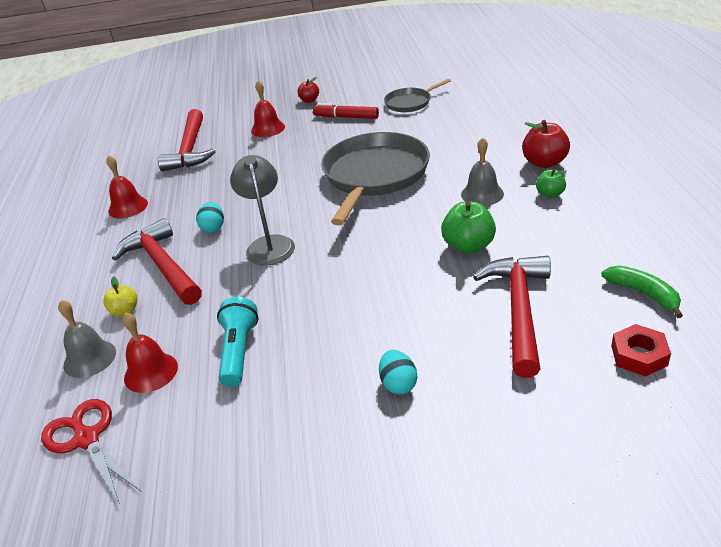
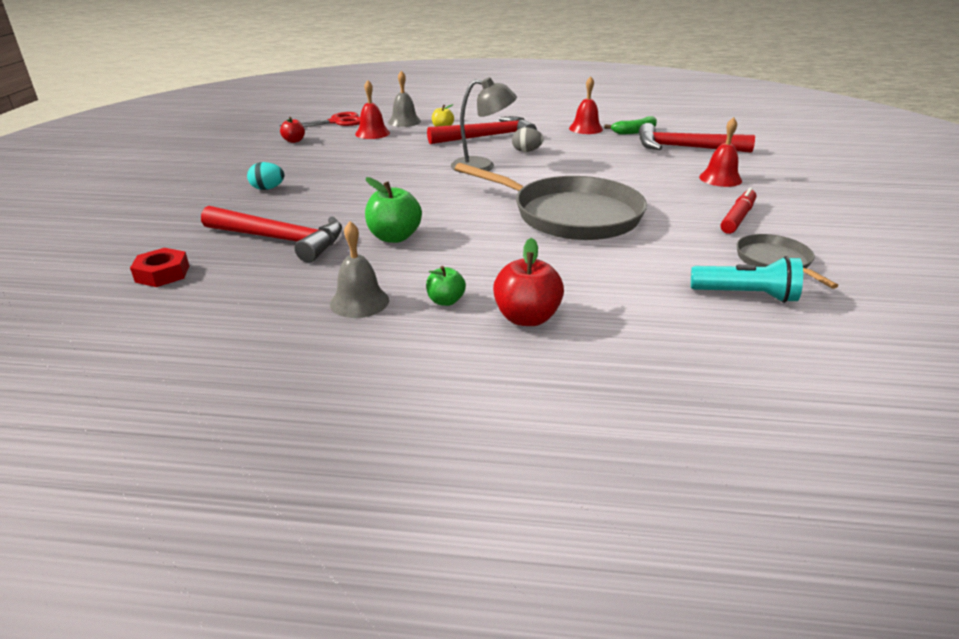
camera: 100 degrees right, 5 degrees down
turquoise egg [196,202,224,233] -> grey egg [512,127,544,152]
turquoise flashlight [217,297,259,387] -> turquoise flashlight moved to [691,256,803,303]
red apple [298,77,319,103] -> red apple moved to [280,117,305,143]
grey bell [461,137,504,206] -> grey bell moved to [330,221,389,318]
green banana [602,266,683,318] -> green banana moved to [604,116,657,134]

